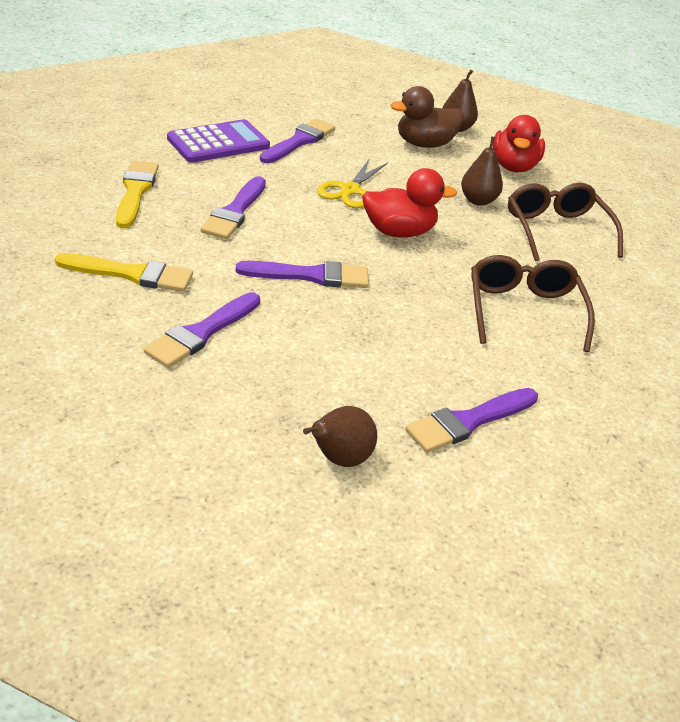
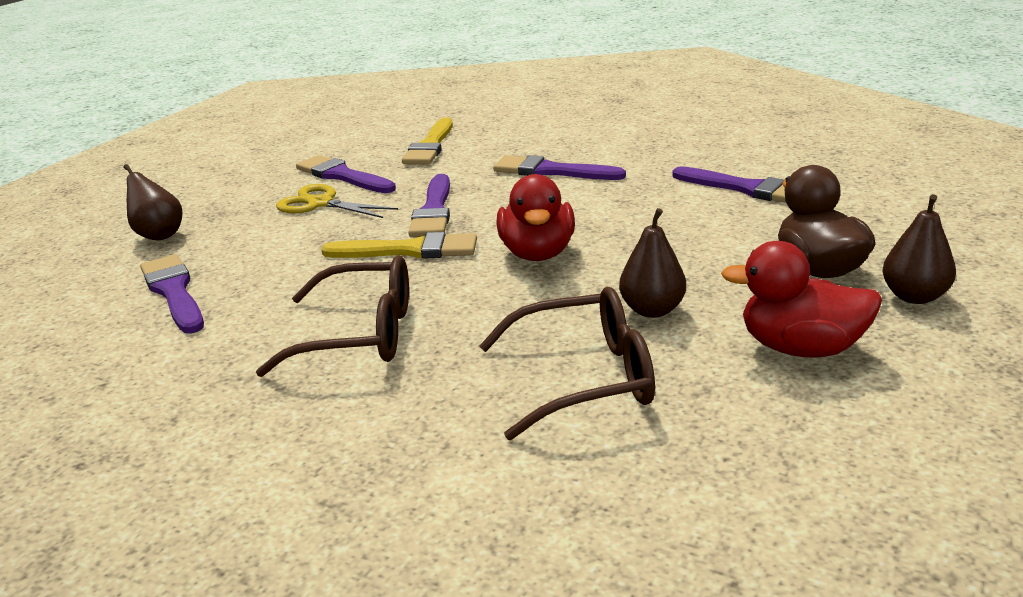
camera: 100 degrees right, 10 degrees down
yellow brush [116,160,159,228] -> yellow brush moved to [321,232,477,259]
purple calculator [167,119,270,163] -> none
yellow scissors [317,158,388,208] -> yellow scissors moved to [276,184,398,218]

